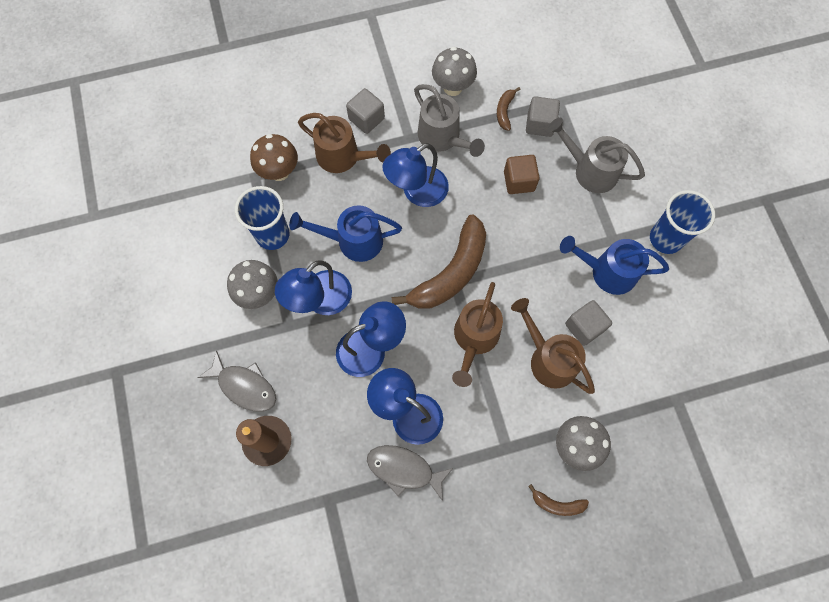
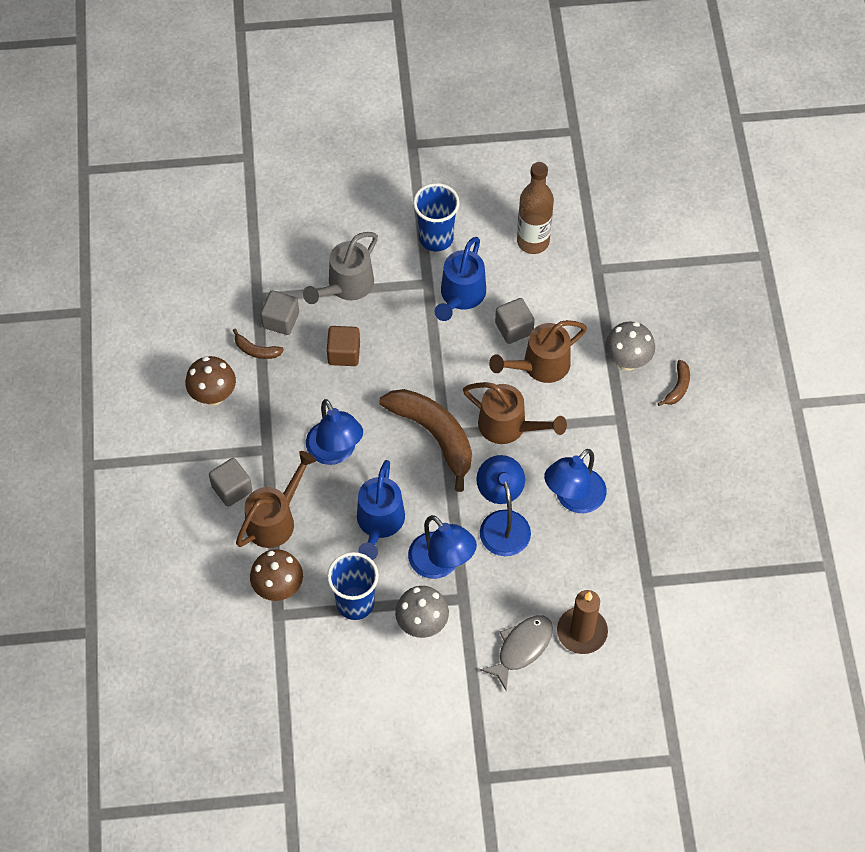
camera: 80 degrees left, 10 degrees down
grey fish [367,445,453,501] -> none
grey watering can [414,84,485,157] -> none
grey mushroom [432,47,477,96] -> brown mushroom [185,356,236,406]
none -> brown bottle [517,162,554,254]

